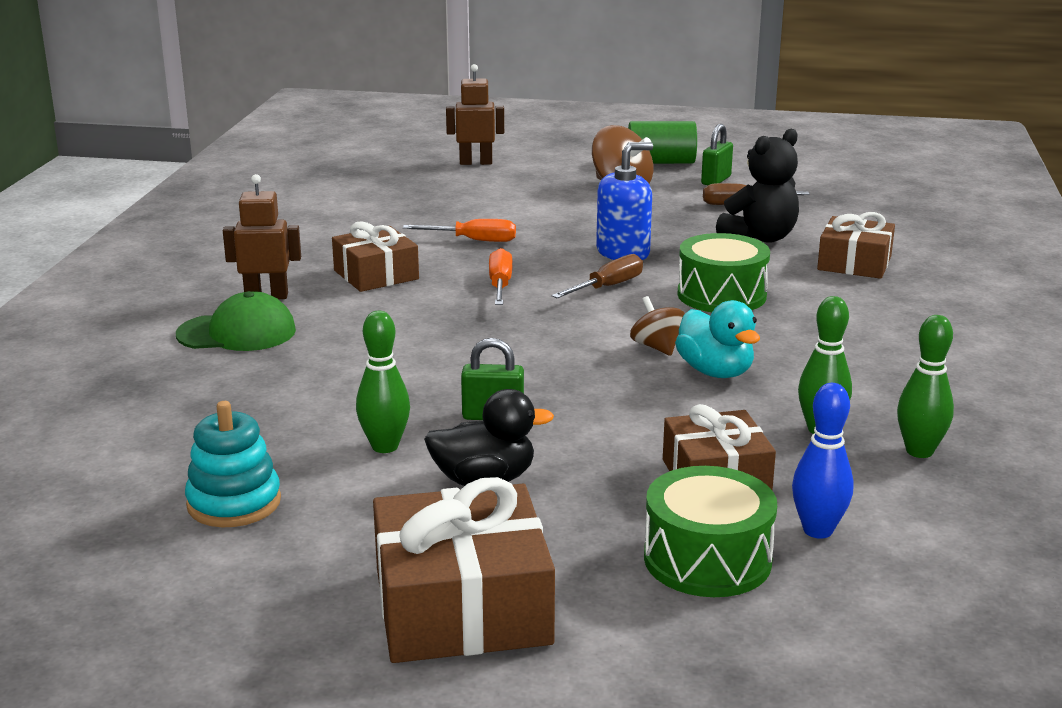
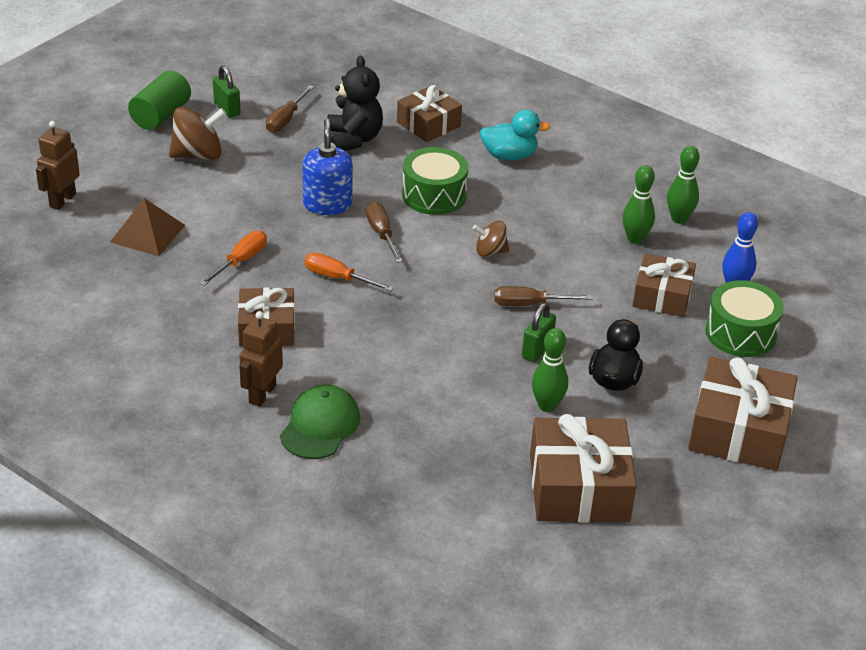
camera: 65 degrees left, 15 degrees up
turquoise stacking toy [185,401,281,527] -> brown gift [530,414,637,523]
turquoise duck [675,300,760,378] -> turquoise duck moved to [480,110,550,161]
none -> brown pyramid [110,198,185,256]
none -> brown screwdriver [494,286,593,306]

